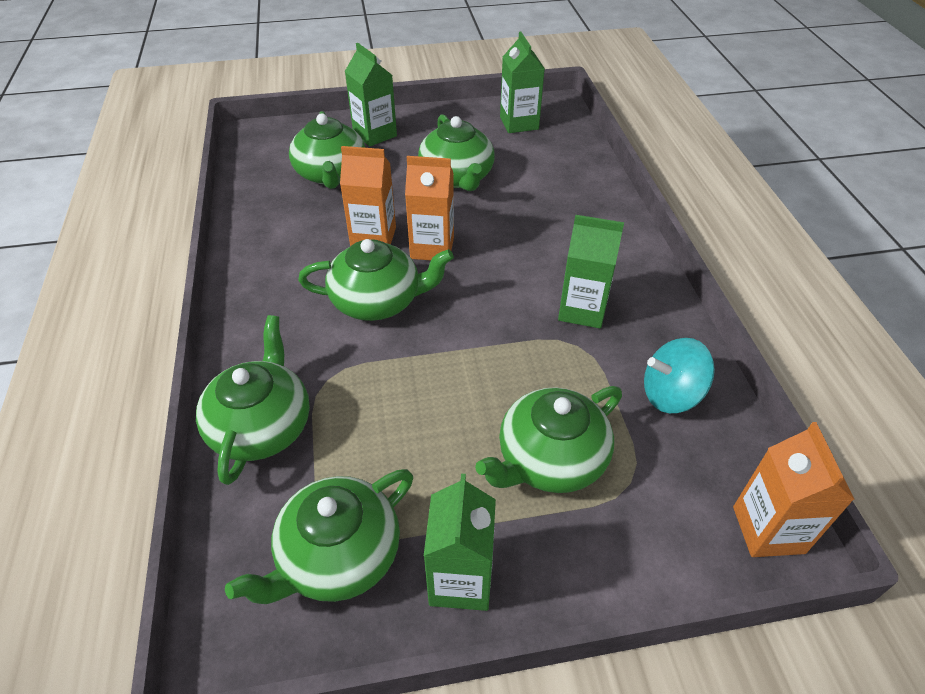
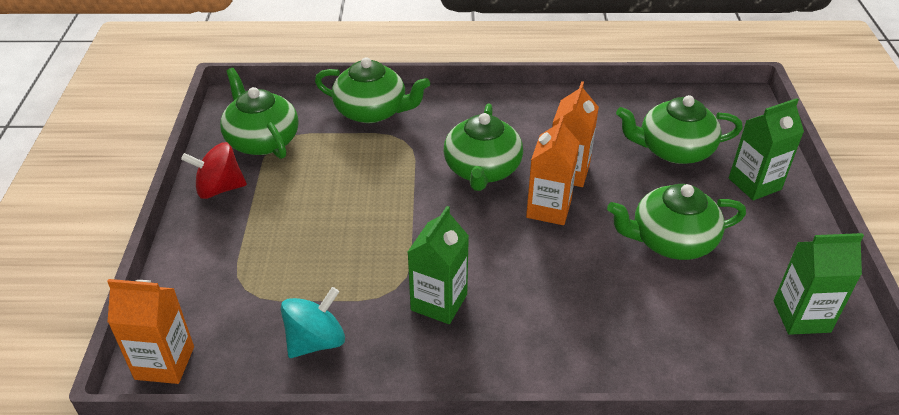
camera: 100 degrees right, 5 degrees down
green carton [424,474,496,611] -> red spinning top [181,142,247,199]
green teapot [475,386,622,493] -> none
turquoise spinning top [644,338,715,413] -> turquoise spinning top turned 45 degrees clockwise [281,287,345,358]

